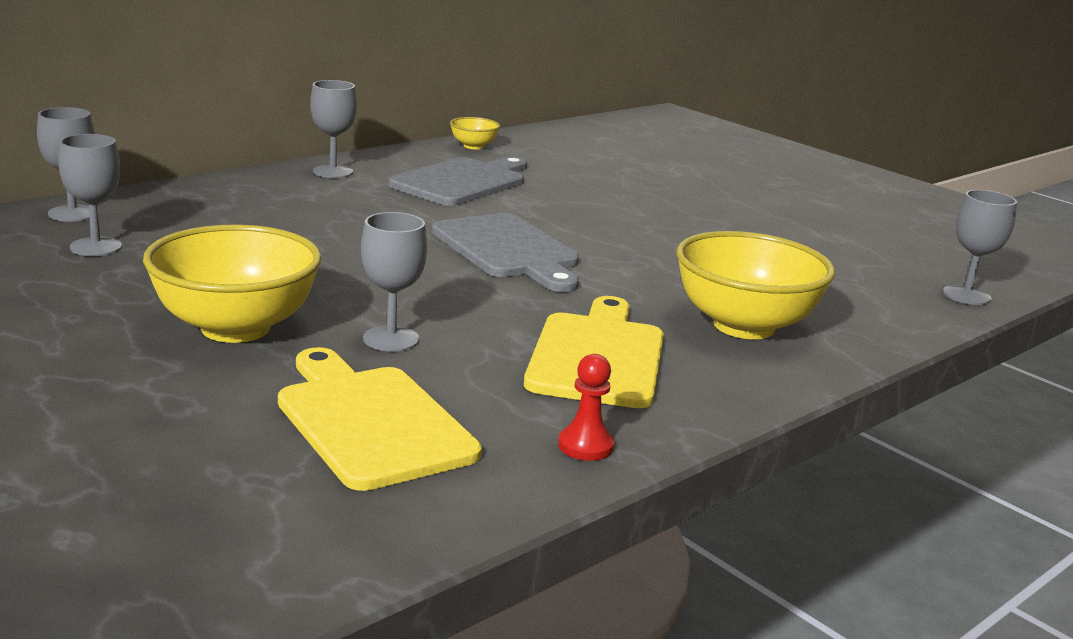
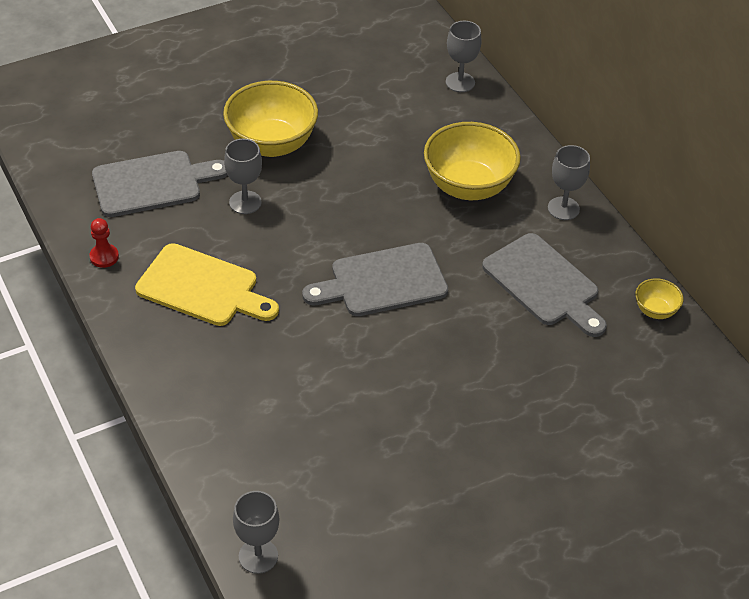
camera: 105 degrees right, 25 degrees up
grey goblet [59,134,122,256] -> none
yellow cutting board [278,347,482,491] -> grey cutting board [92,151,228,217]
yellow bowl [676,231,835,339] -> yellow bowl moved to [424,122,521,200]

